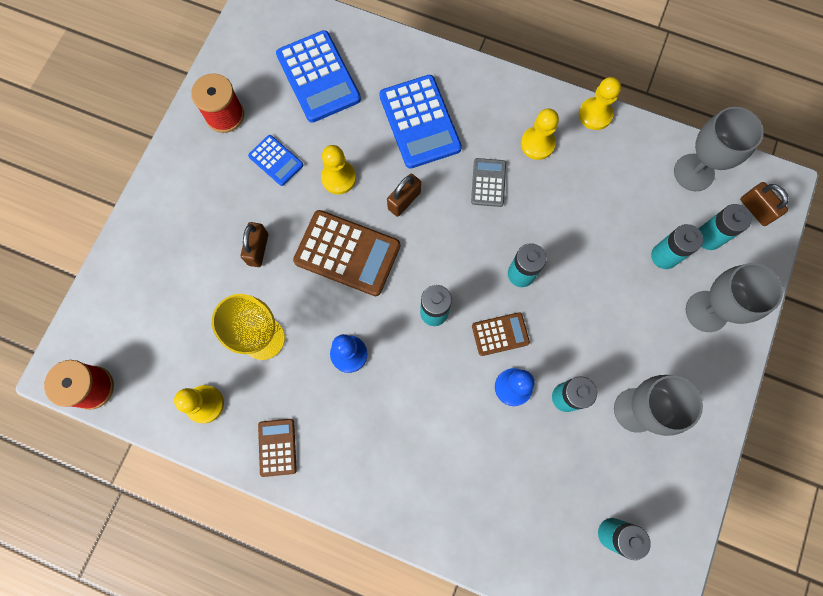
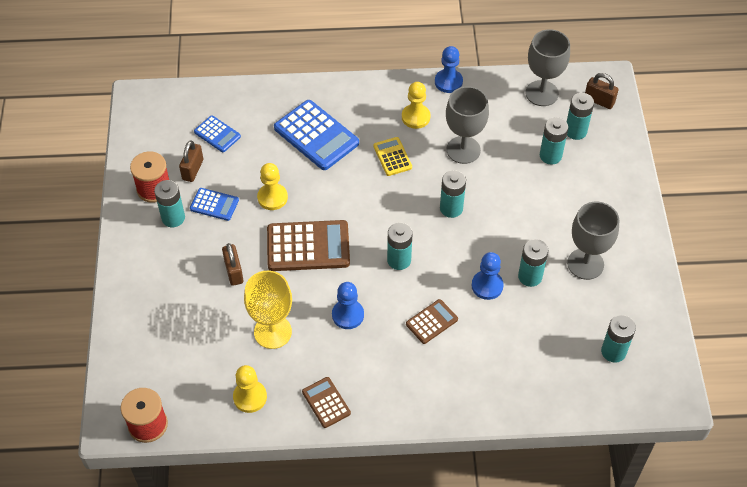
camera: 25 degrees left, 20 degrees down
blue calculator [276,30,361,123] -> blue calculator [194,115,241,152], size x0.54
brown padlock [387,174,421,217] -> brown padlock moved to [179,140,203,182]
grey calculator [471,158,506,207] -> yellow calculator [373,137,412,176]
brown calculator [472,312,530,356] -> brown calculator moved to [406,299,458,344]
yellow pawn [579,77,621,130] -> blue pawn [435,46,463,93]
grey goblet [686,263,783,332] -> grey goblet moved to [446,86,489,164]
none -> turquoise battery [154,180,185,227]

